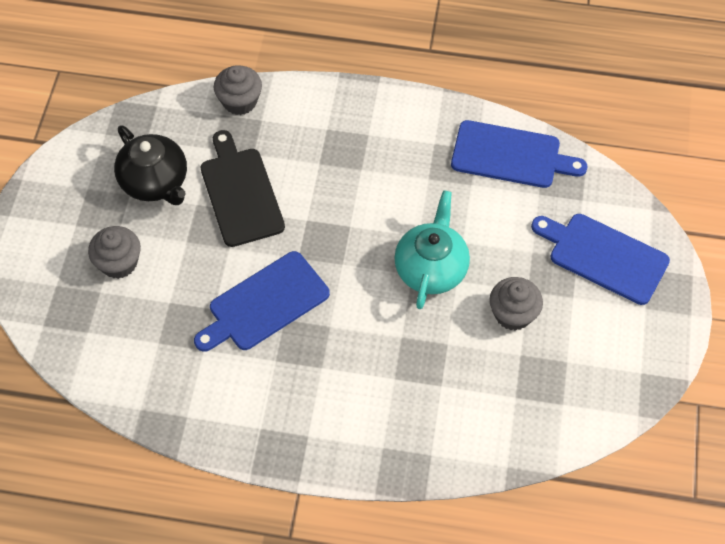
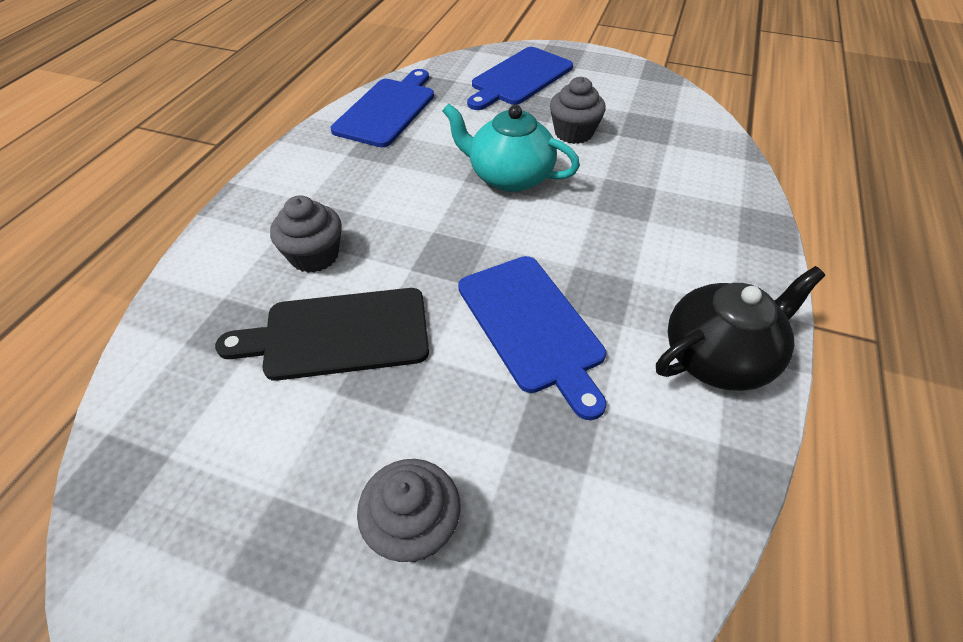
camera: 80 degrees left, 10 degrees down
black teapot [114,125,187,205] -> black teapot moved to [656,266,825,391]
grey cupcake [214,65,262,115] -> grey cupcake moved to [270,195,342,273]

